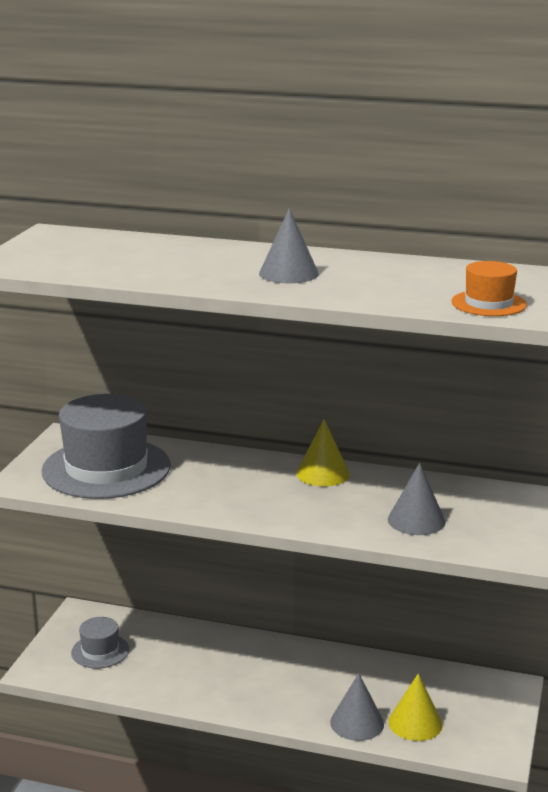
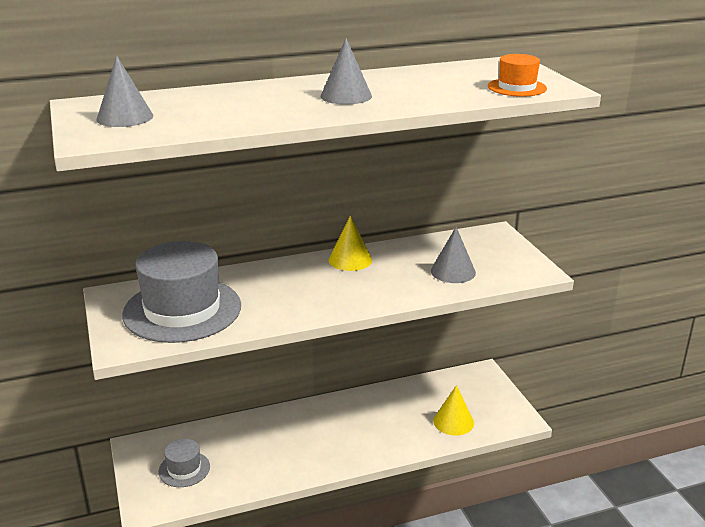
camera: 35 degrees left, 5 degrees up
grey cone [330,673,384,741] -> grey cone moved to [96,56,153,127]

